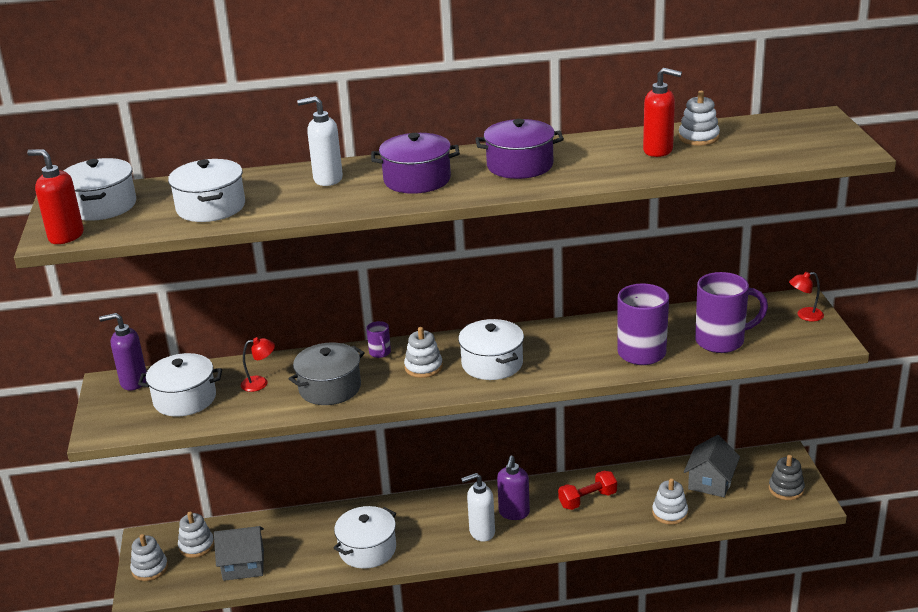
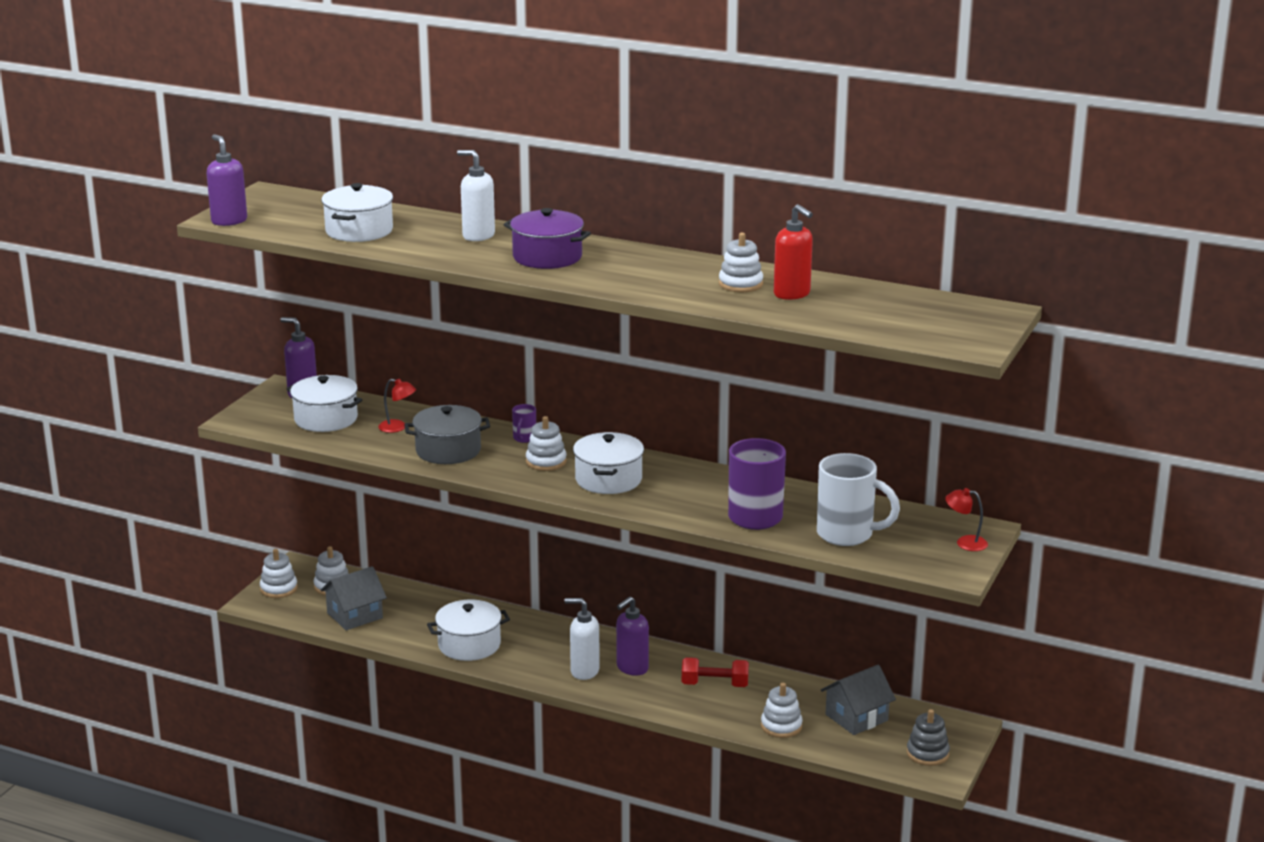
camera: 30 degrees right, 5 degrees down
red soap dispenser [27,149,84,244] -> purple soap dispenser [207,134,247,226]
white pot [64,158,136,221] -> none
grey house [214,526,264,581] -> grey house turned 60 degrees counterclockwise [321,566,387,630]
purple pot [475,119,564,179] -> none
white stacking toy [678,91,720,146] -> white stacking toy moved to [719,233,763,292]
purple mug [695,272,768,353] -> white mug [817,453,900,546]

